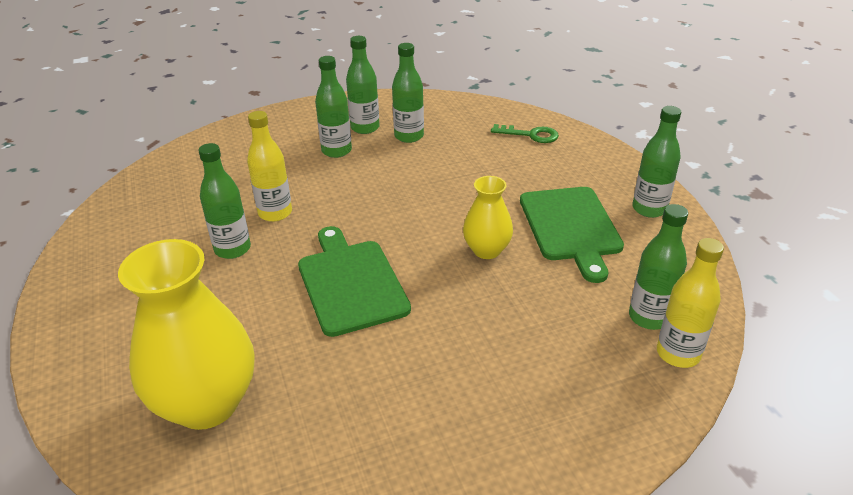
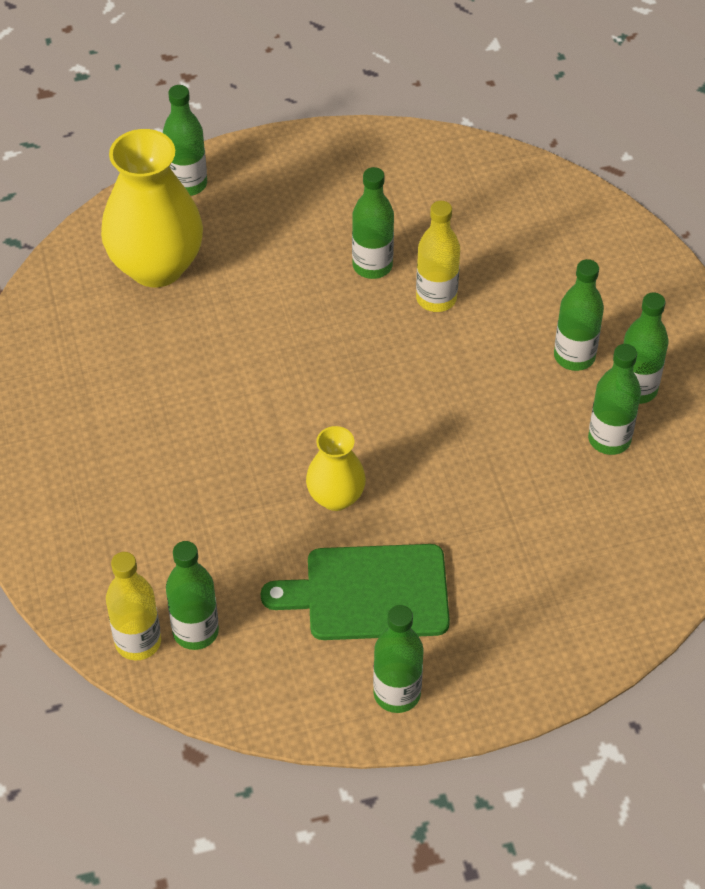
camera: 95 degrees right, 15 degrees up
green cutting board [298,226,411,337] -> none
green key [491,124,559,143] -> none
none -> green bottle [163,85,207,196]

